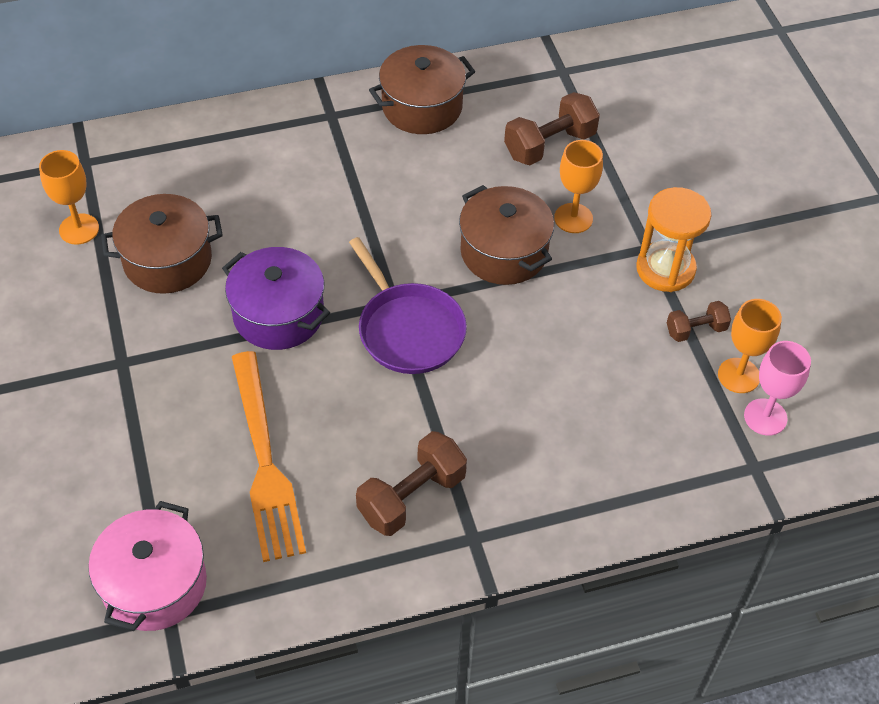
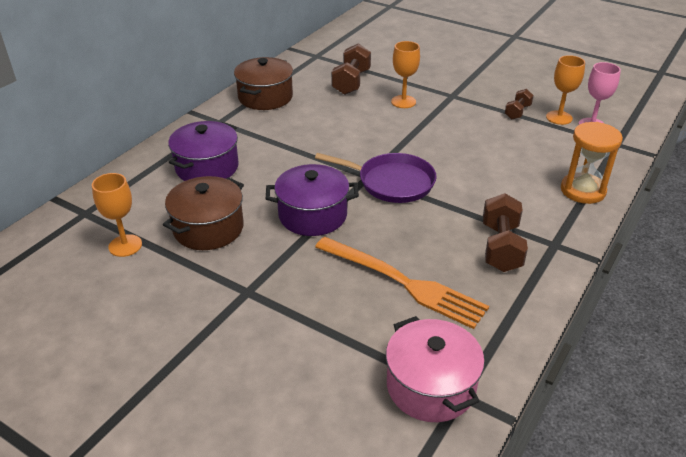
camera: 40 degrees left, 15 degrees down
brown pot [459,185,554,285] -> none
orange hourglass [636,187,712,292] -> orange hourglass moved to [561,122,623,204]
none -> purple pot [168,121,239,181]

